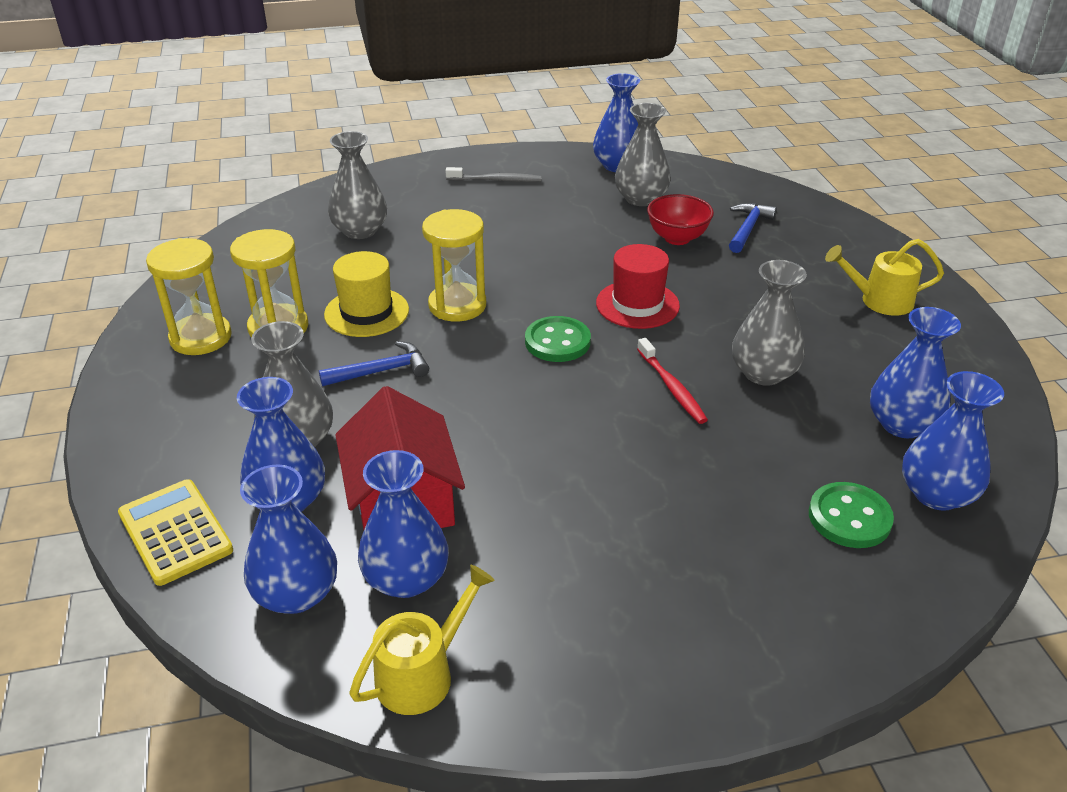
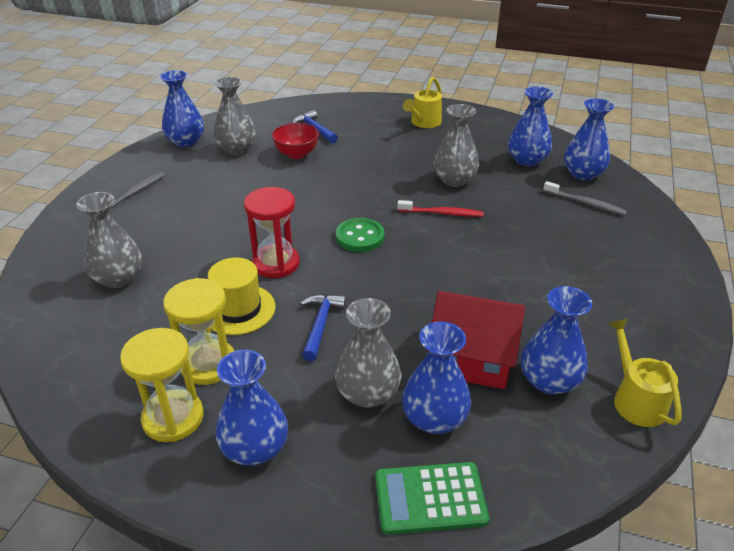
camera: 60 degrees left, 0 degrees up
yellow calculator [118,479,233,586] -> green calculator [375,462,489,535]
blue vase [240,465,337,614] -> blue vase moved to [215,350,288,466]
yellow hourglass [422,209,486,322] -> red hourglass [244,187,300,278]
red hat [596,244,680,329] -> none
green button [809,482,894,548] -> grey toothbrush [543,181,627,216]

